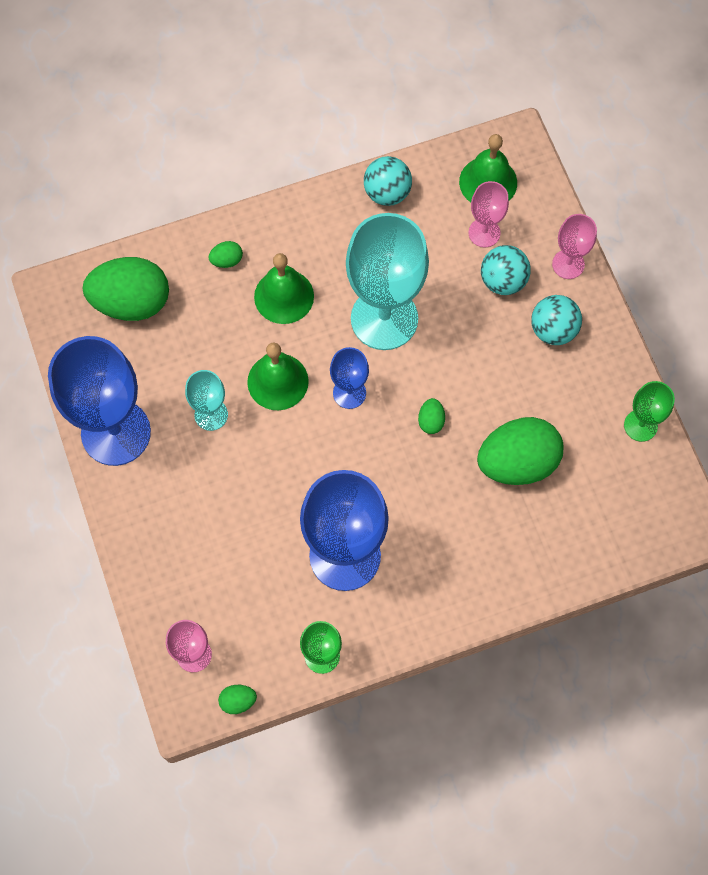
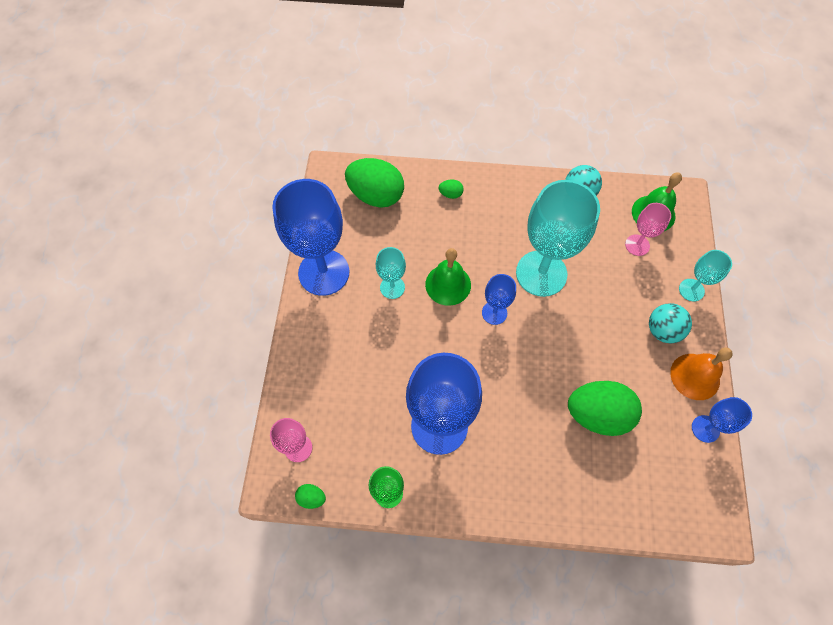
camera: 25 degrees right, 5 degrees down
green bell [254,253,314,324] -> none
green egg [418,398,445,434] -> none
turquoise ball [481,245,531,295] -> none
pink goblet [552,214,597,279] -> turquoise goblet [679,250,732,302]
green goblet [624,381,675,442] -> blue goblet [692,397,752,443]
none -> orange bell [670,348,733,400]

